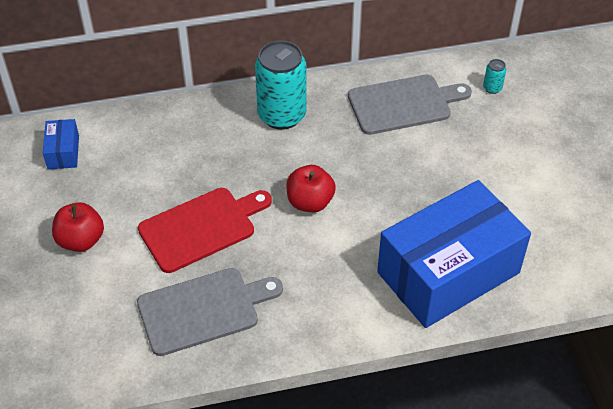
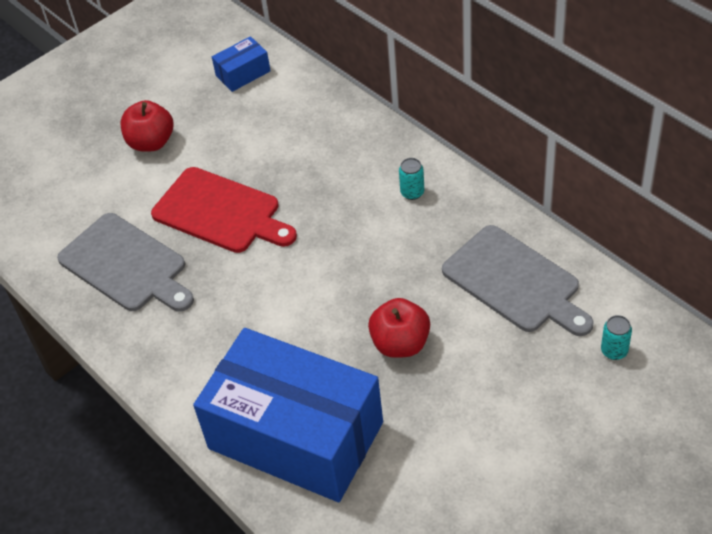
camera: 65 degrees right, 0 degrees up
turquoise can [255,40,307,130] -> turquoise can [399,158,424,200], size x0.41
red apple [286,165,336,213] -> red apple moved to [368,298,430,358]

